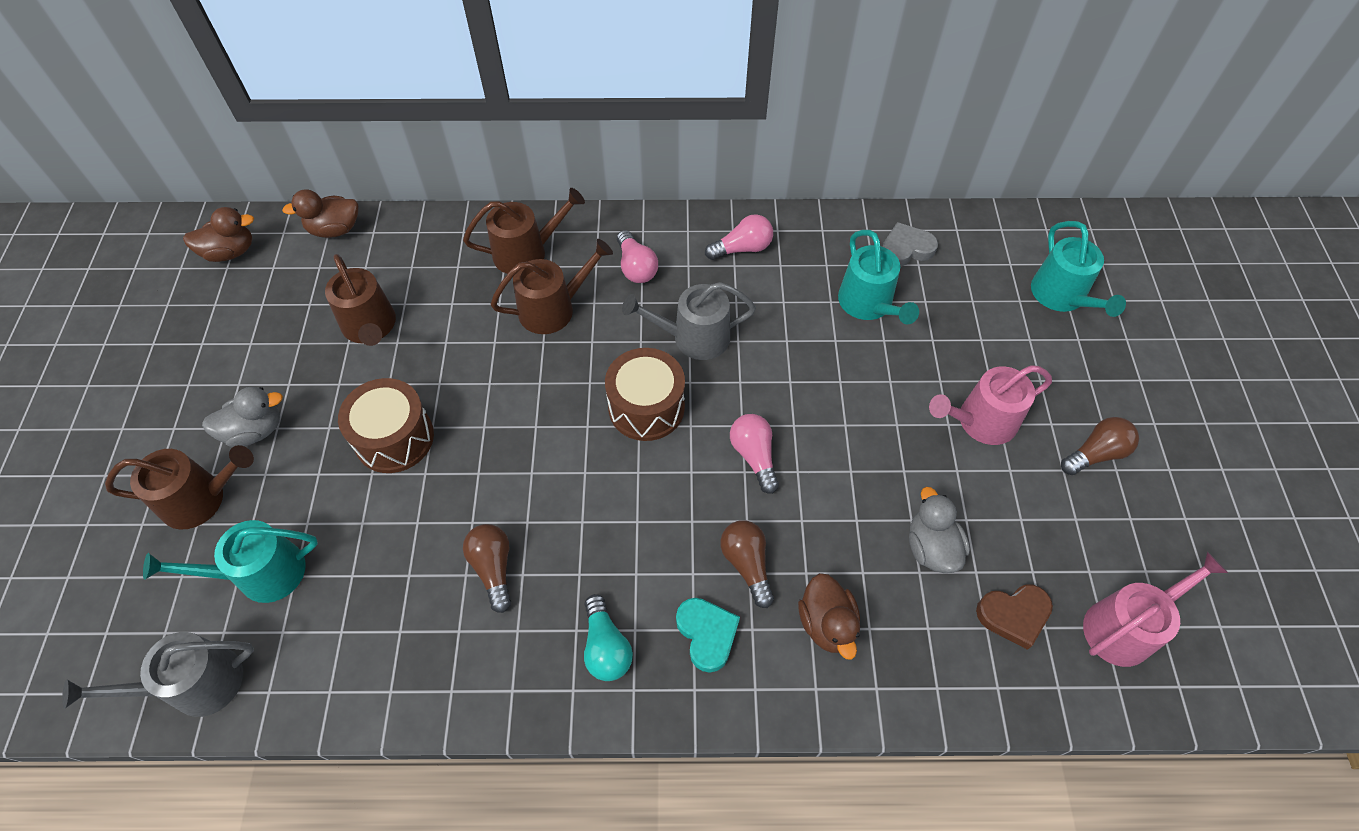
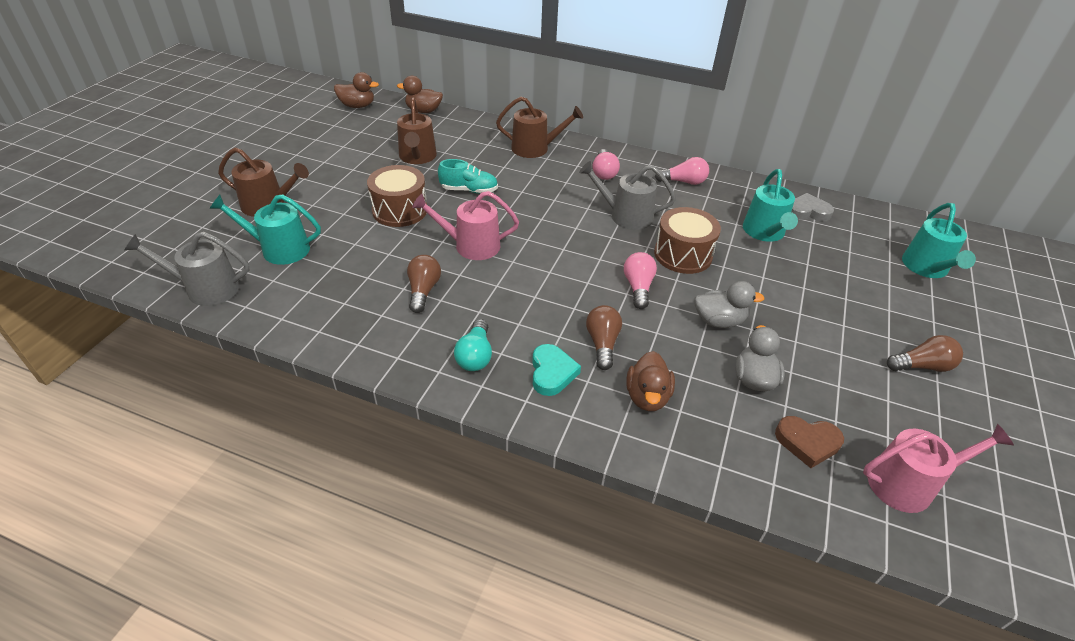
camera: 20 degrees right, 15 degrees down
grey duck [202,387,283,447] -> grey duck moved to [694,281,765,328]
brown watering can [491,239,613,334] -> none
brown drum [605,348,685,441] -> brown drum moved to [654,207,721,274]
pink watering can [929,365,1052,445] -> pink watering can moved to [412,191,519,260]
none -> turquoise shoe [438,159,498,194]

